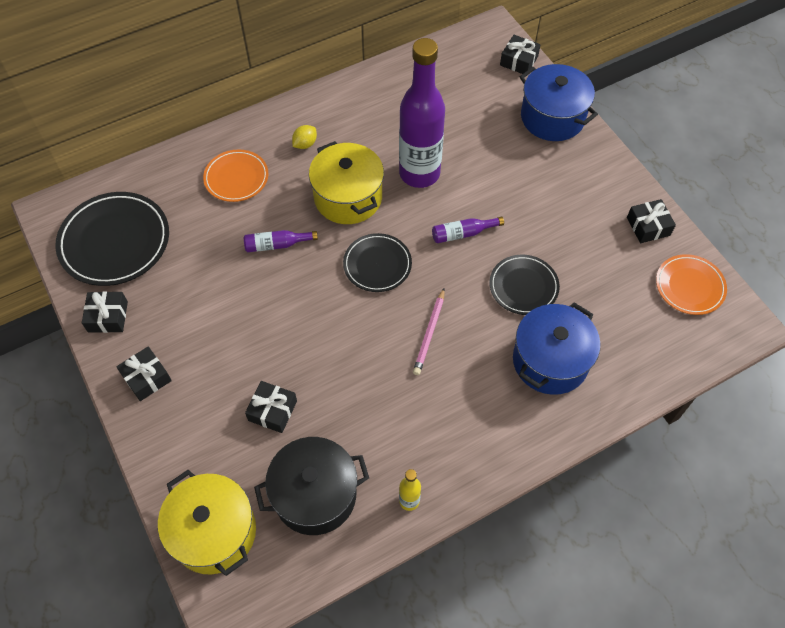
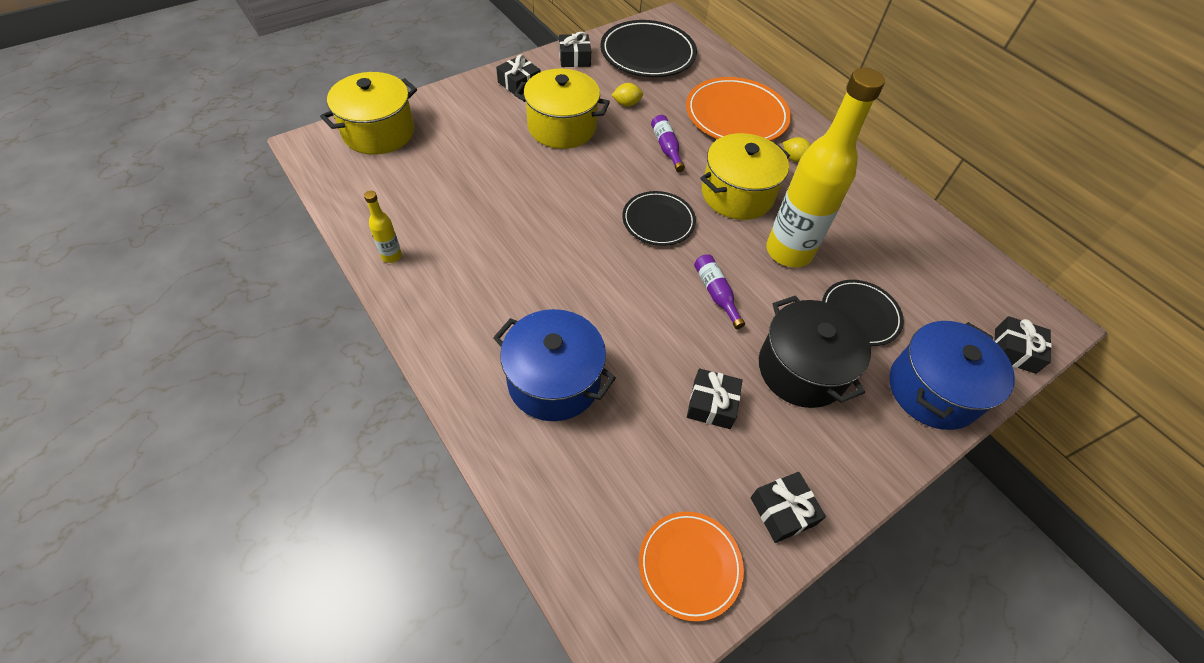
camera: 80 degrees right, 5 degrees down
orange plate [203,150,268,202] -> orange plate [686,77,791,141], size x1.65
black gift [245,381,297,433] -> black gift moved to [687,368,743,429]
black pot [254,437,369,535] -> black pot moved to [759,295,871,408]
purple bottle [399,38,445,188] -> yellow bottle [766,68,885,268]
pink pencil [413,288,445,375] -> none
black plate [489,255,560,315] -> black plate moved to [822,280,904,346]
none -> yellow pot [514,69,610,149]
none -> yellow lemon [611,83,643,107]

